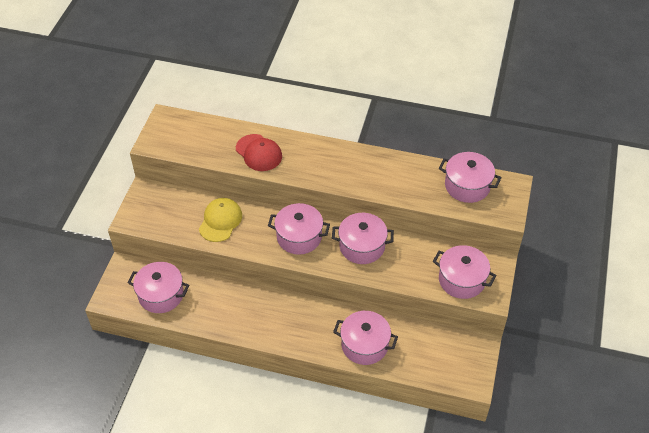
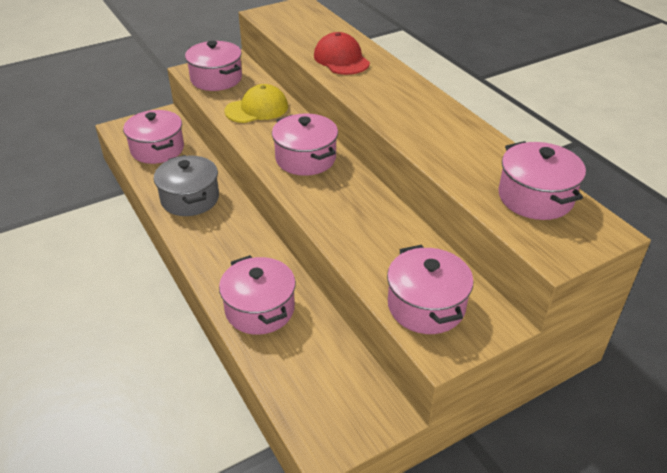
camera: 45 degrees right, 10 degrees down
red cap [236,134,282,171] -> red cap turned 150 degrees clockwise [314,32,370,75]
pink pot [332,213,394,264] -> pink pot moved to [185,41,242,91]
none -> grey pot [154,155,219,216]

